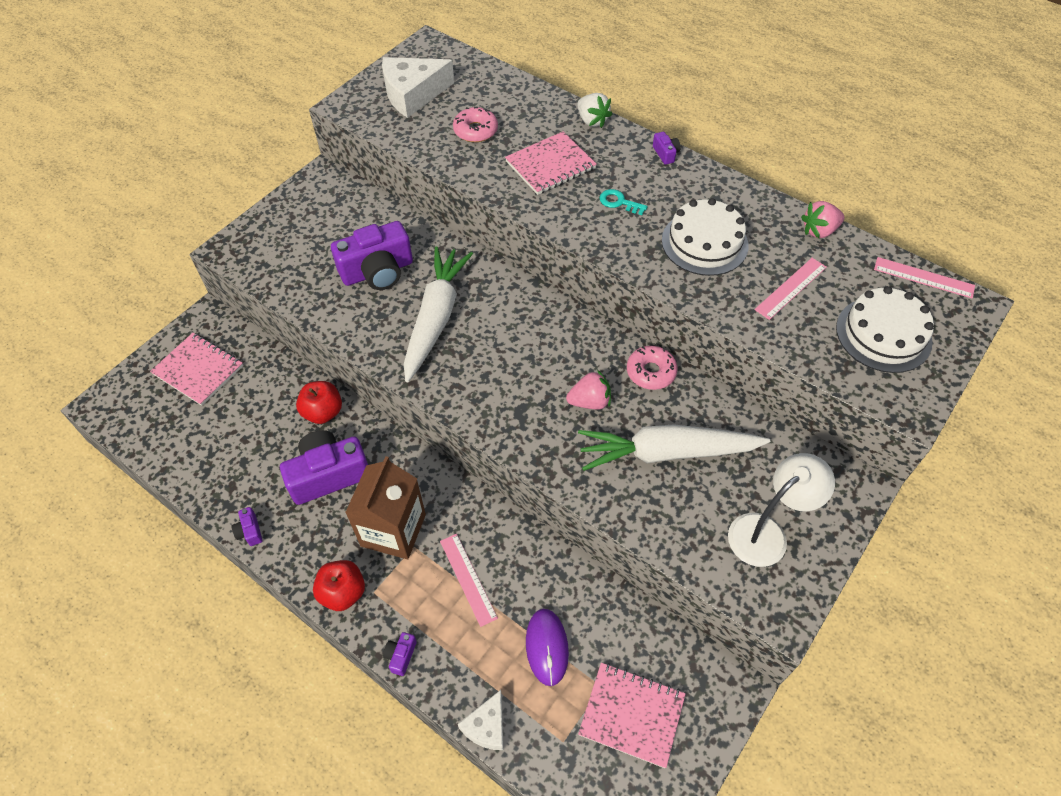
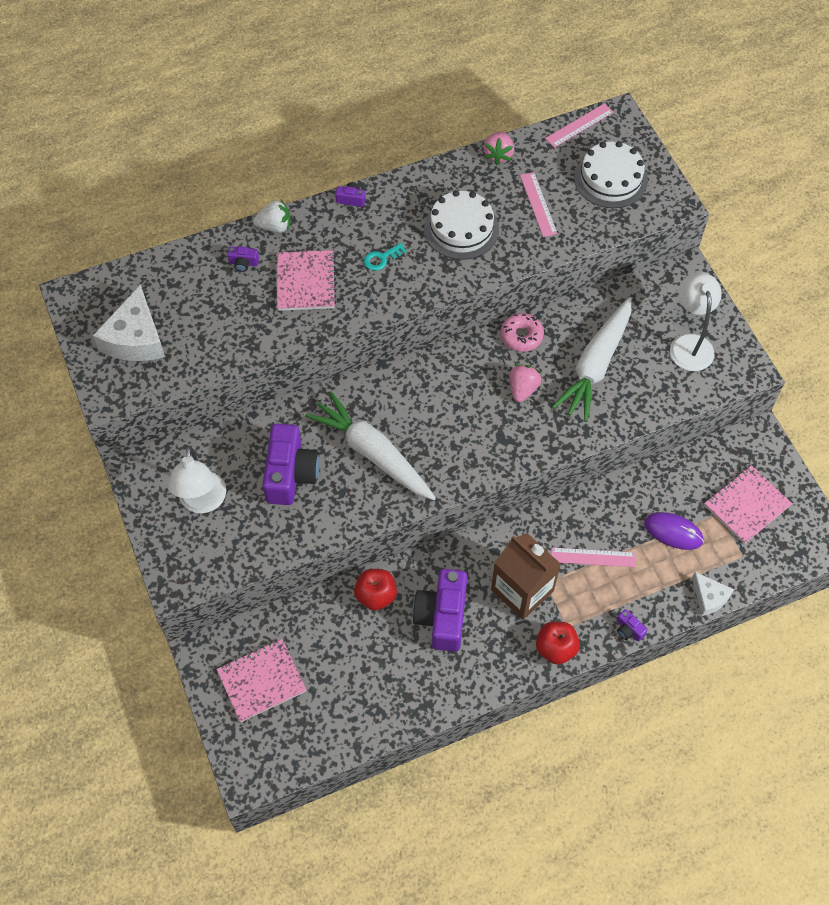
camera: 60 degrees left, 5 degrees up
purple camera [232,507,262,546] -> purple camera moved to [227,246,259,272]
pink donut [453,107,498,142] -> none
none -> white lamp [168,446,226,513]

